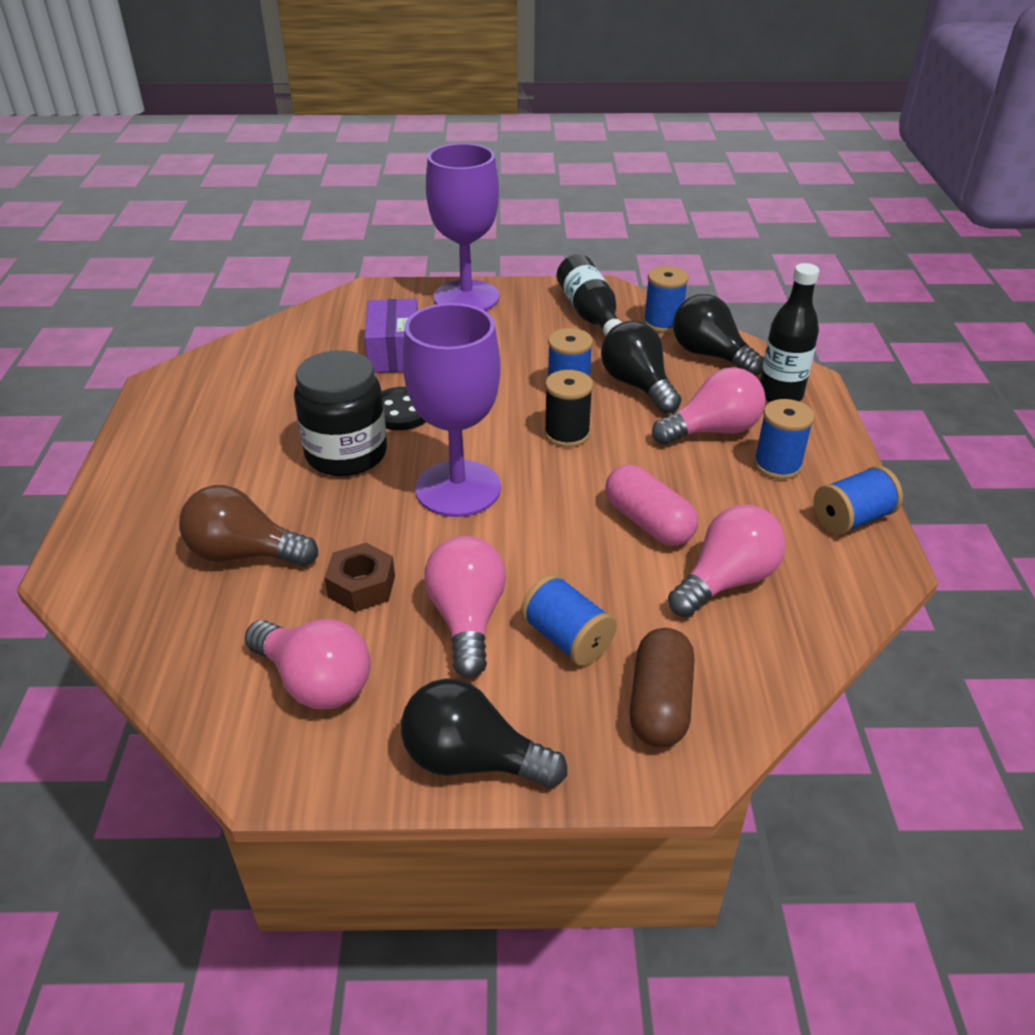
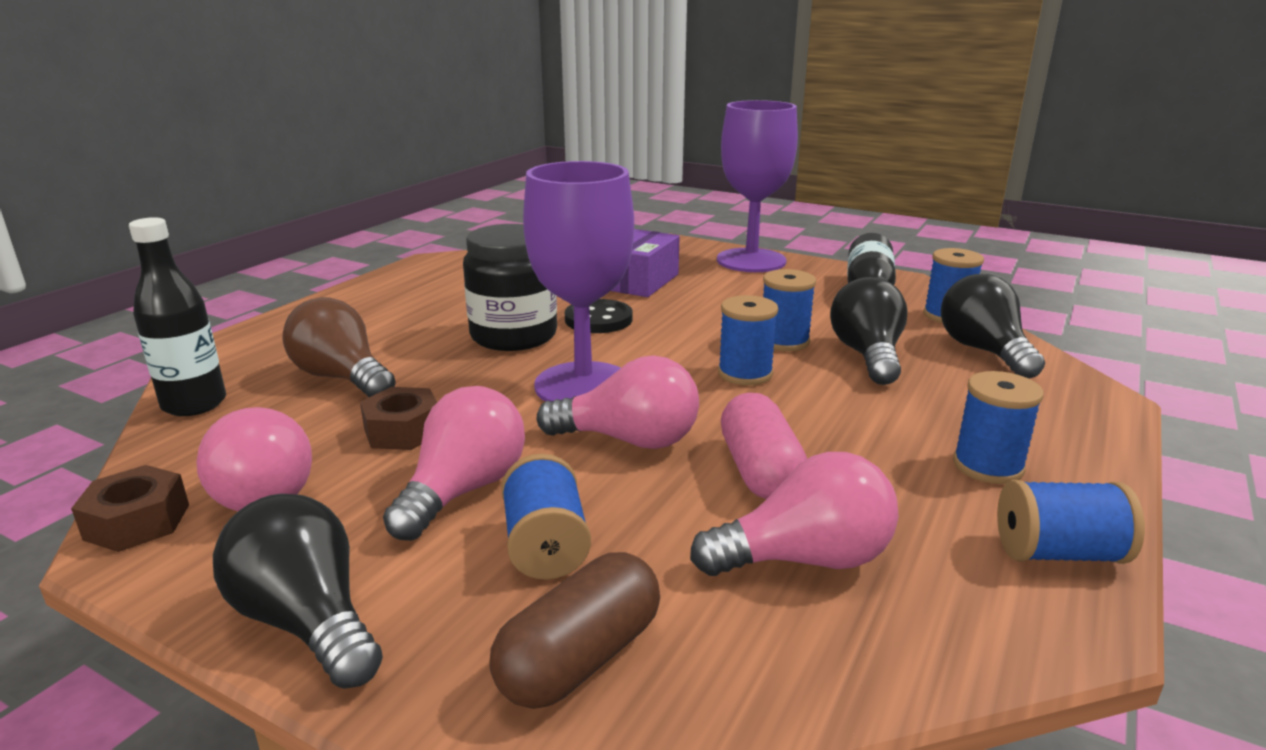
camera: 30 degrees right, 15 degrees down
black spool [544,370,593,447] -> blue spool [718,295,778,385]
pink light bulb [652,367,766,445] -> pink light bulb moved to [537,355,699,449]
black bottle [760,263,820,402] -> black bottle moved to [129,217,226,416]
none -> brown nut [71,465,189,552]

